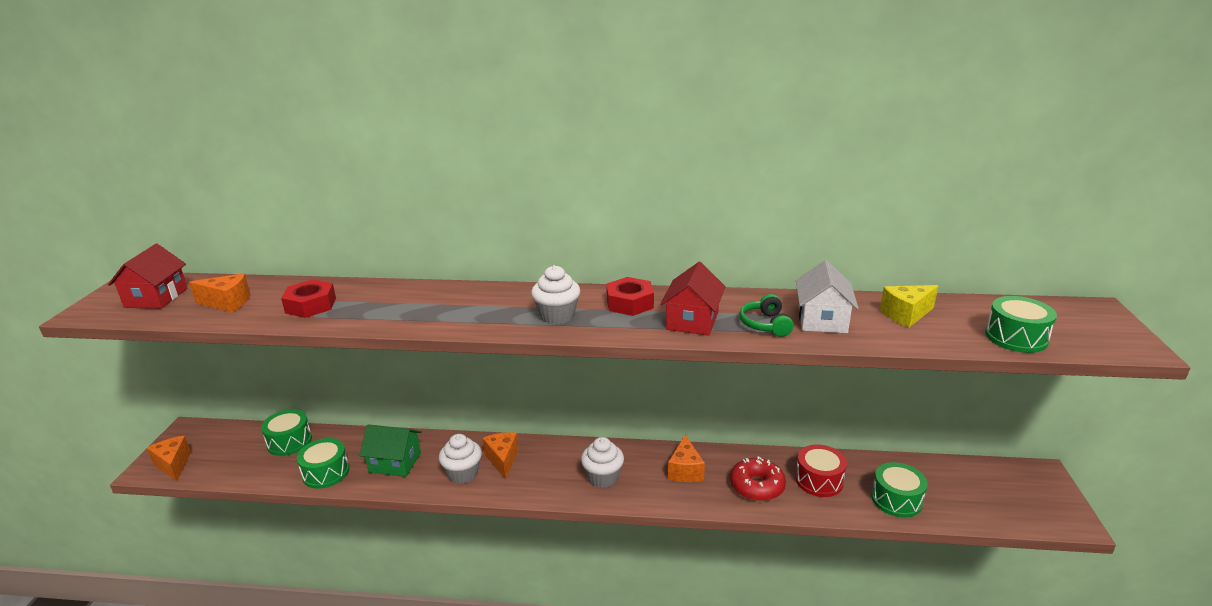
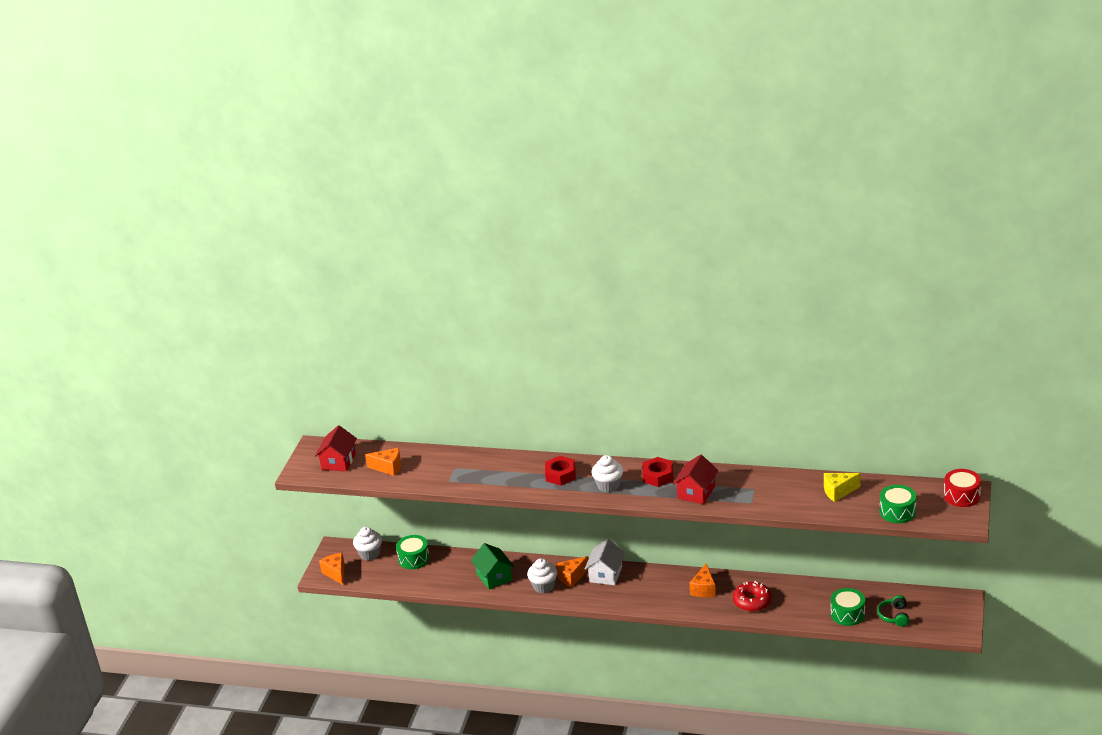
camera: 10 degrees right, 5 degrees up
red nut [281,279,336,318] -> red nut moved to [545,456,576,485]
green drum [297,438,349,489] -> none
green house [360,425,422,477] -> green house turned 45 degrees clockwise [471,543,514,589]
orange cheese [482,432,518,480] -> orange cheese turned 120 degrees counterclockwise [556,556,589,588]
white cupcake [581,437,624,488] -> white cupcake moved to [353,527,382,561]
green headphones [739,294,794,337] -> green headphones moved to [877,595,909,627]
red drum [795,444,847,497] -> red drum moved to [944,469,981,507]
white house [796,260,858,333] -> white house moved to [585,539,625,585]

